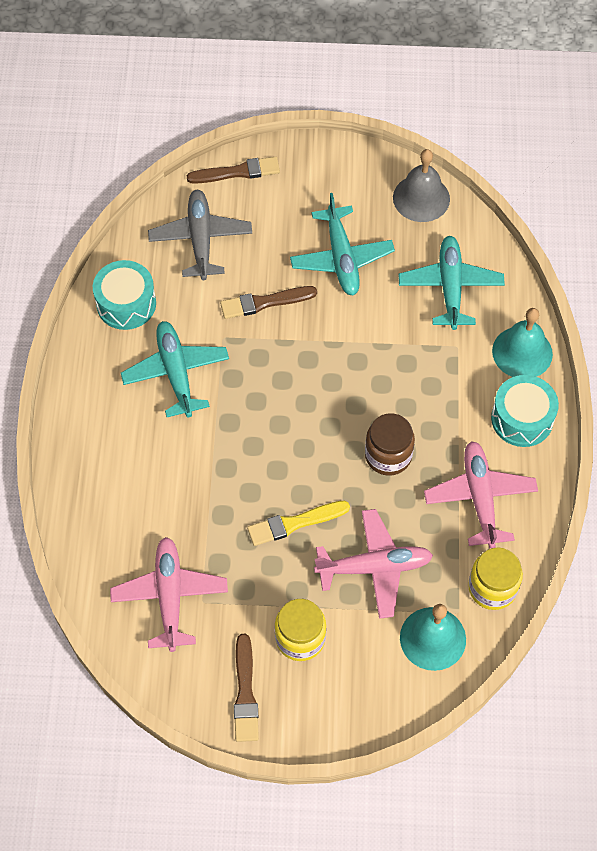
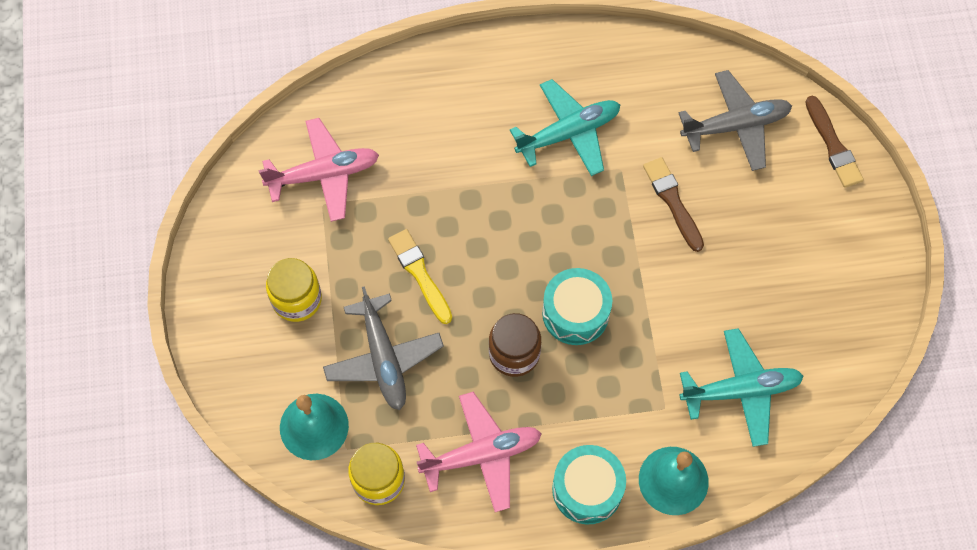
camera: 80 degrees right, 5 degrees up
turquoise drum [93,260,156,330] -> turquoise drum moved to [542,268,612,345]
brown brush [234,634,259,742] -> none
turquoise plane [290,193,395,295] -> none
pink plane [314,509,433,619] -> grey plane [323,286,444,410]
grey bell [393,149,450,222] -> none

